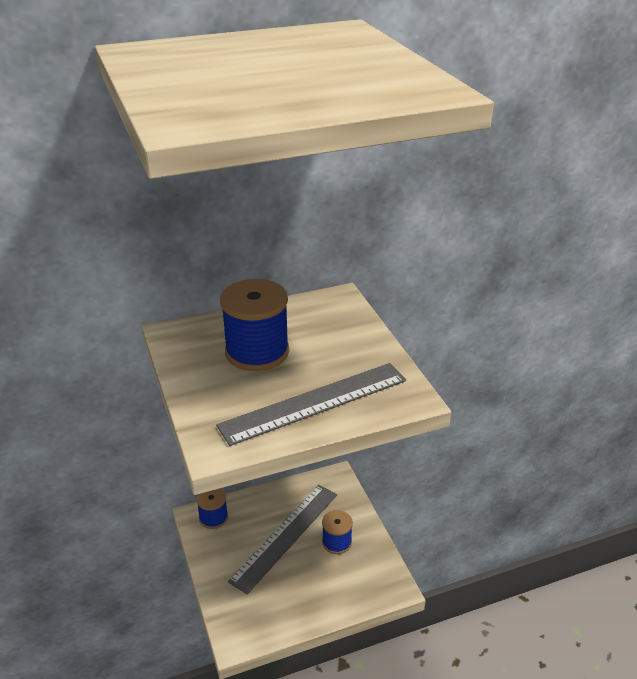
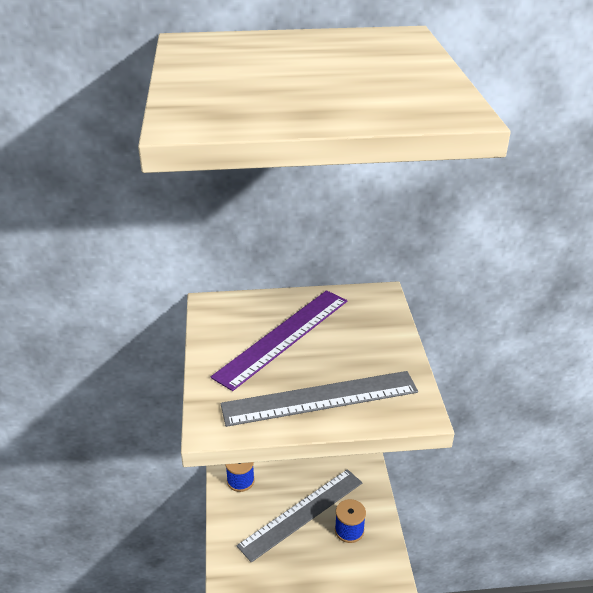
camera: 15 degrees right, 0 degrees up
blue spool [220,279,289,371] -> purple ruler [211,290,347,391]

